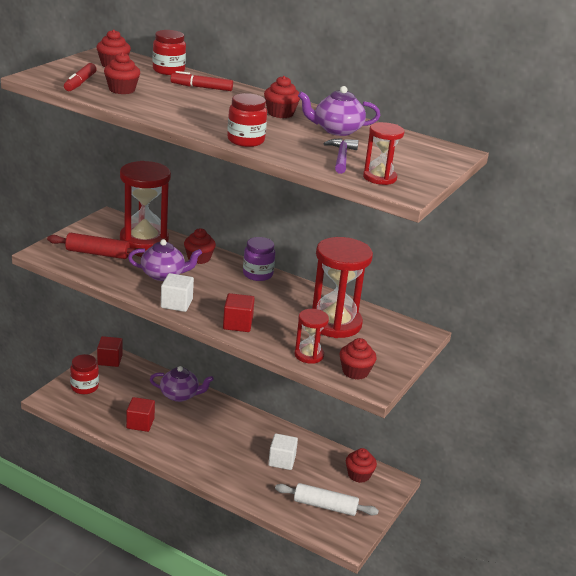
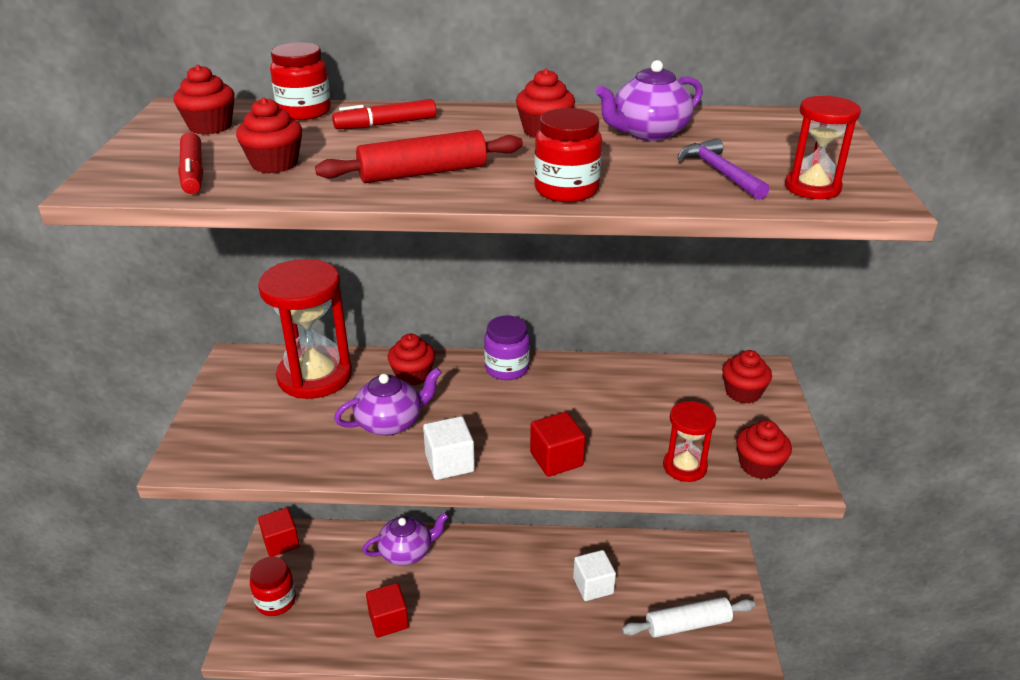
camera: 25 degrees left, 5 degrees up
red rolling pin [47,233,146,259] -> red rolling pin moved to [315,130,523,183]
red hourglass [312,237,373,338] -> none
red cupcake [346,448,377,483] -> red cupcake moved to [722,350,772,404]

